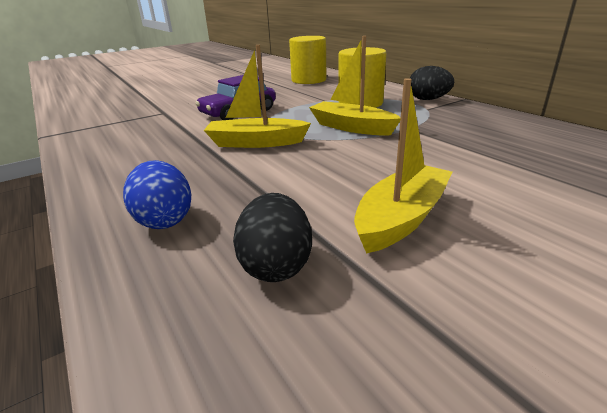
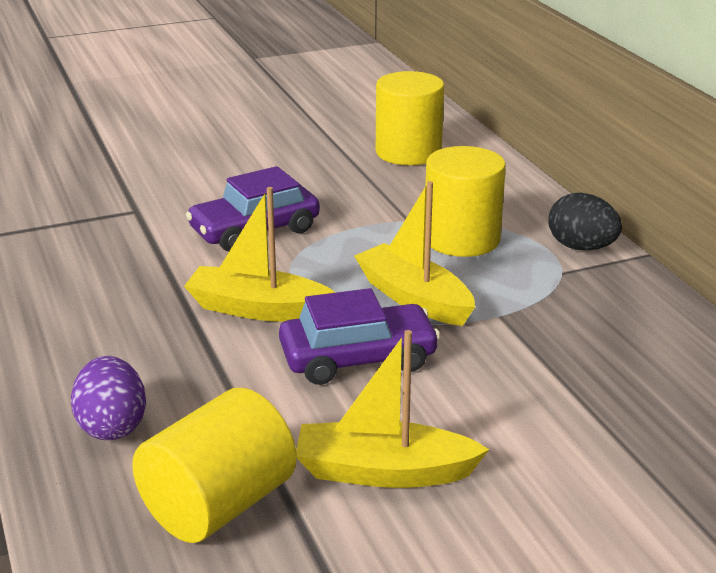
camera: 10 degrees right, 0 degrees up
blue egg [123,160,191,229] -> purple egg [71,356,146,440]
black egg [233,193,312,282] -> yellow cylinder [132,388,297,543]
yellow boat [354,78,452,254] -> yellow boat turned 135 degrees counterclockwise [296,330,489,488]
none -> purple car [279,288,440,385]

